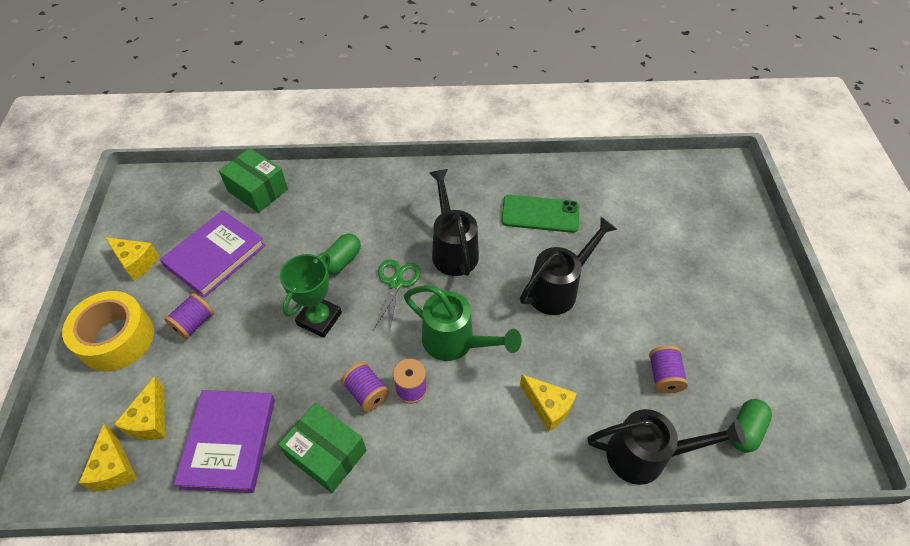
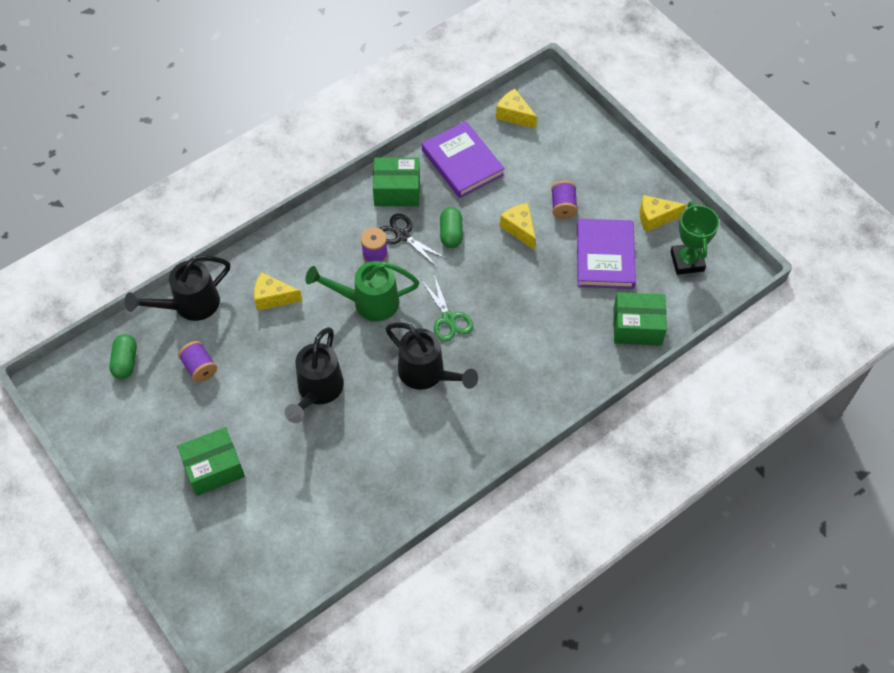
camera: 145 degrees right, 5 degrees up
yellow tape [62,291,154,372] -> none
yellow cheese [114,376,165,440] -> yellow cheese moved to [500,203,536,250]
green trophy [280,252,342,338] -> green trophy moved to [670,201,719,275]
green capsule [322,233,361,275] -> green capsule moved to [440,207,463,248]
purple spool [341,362,390,412] -> black scissors [379,214,447,267]
green phone [501,195,579,233] -> none
none -> green box [177,427,245,496]

